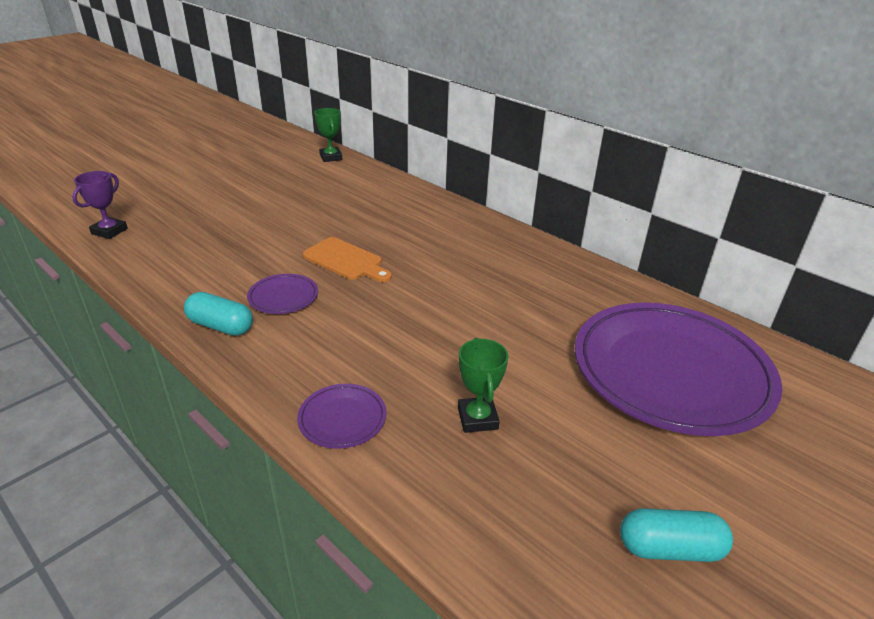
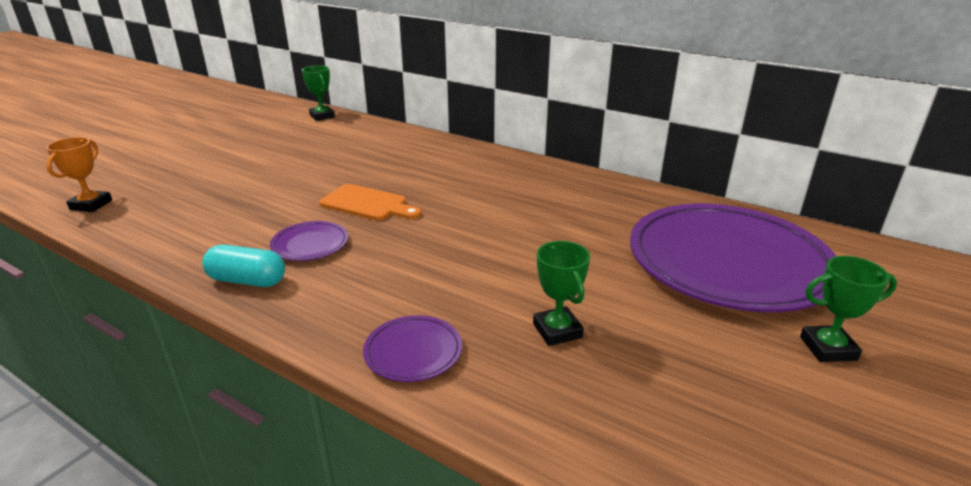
camera: 10 degrees left, 5 degrees down
purple trophy [72,171,128,239] -> orange trophy [46,137,112,212]
turquoise capsule [620,508,733,562] -> none
none -> green trophy [800,256,897,362]

